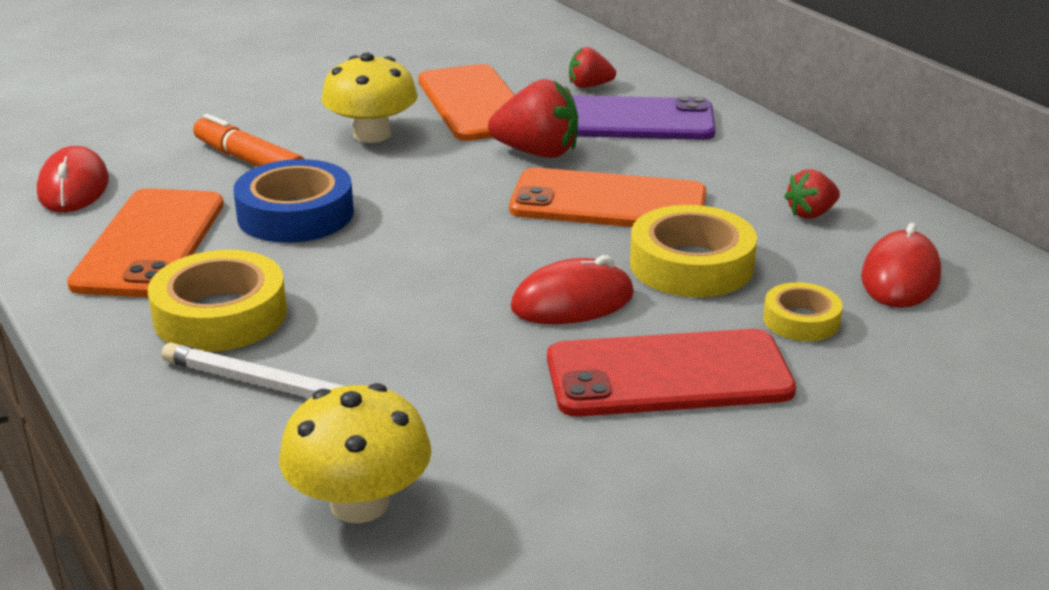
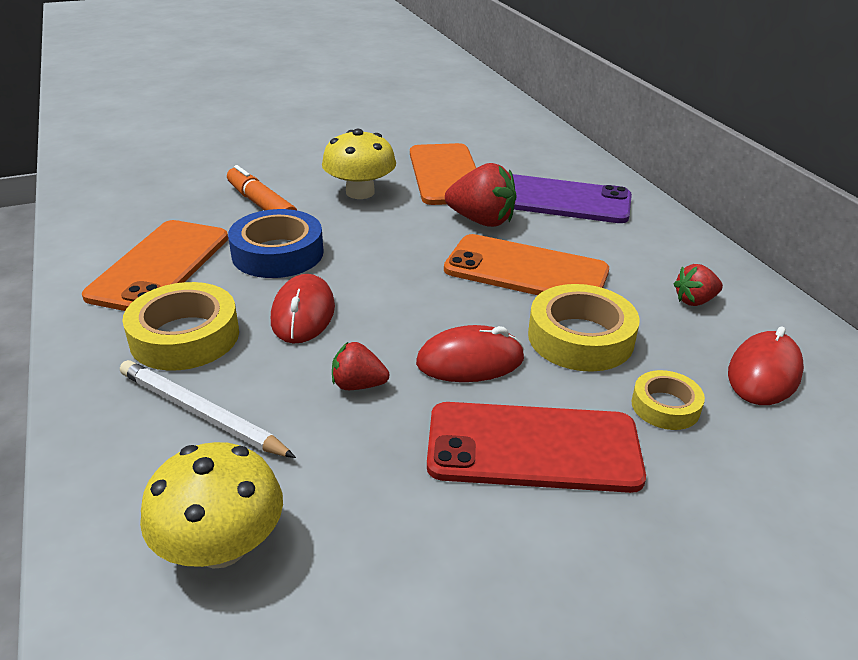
camera: 10 degrees right, 5 degrees up
red mouse [37,146,109,212] -> red mouse moved to [271,274,335,344]
red strawberry [569,47,616,88] -> red strawberry moved to [332,342,389,390]

